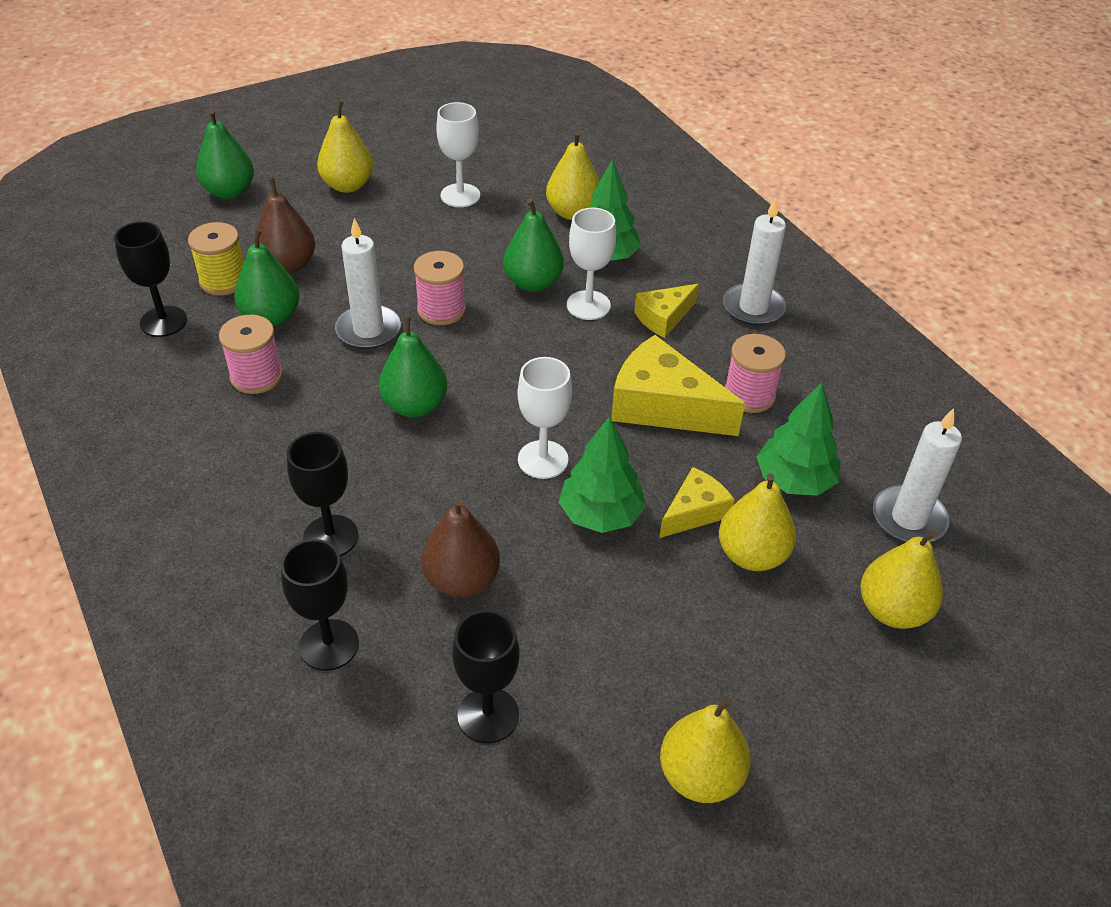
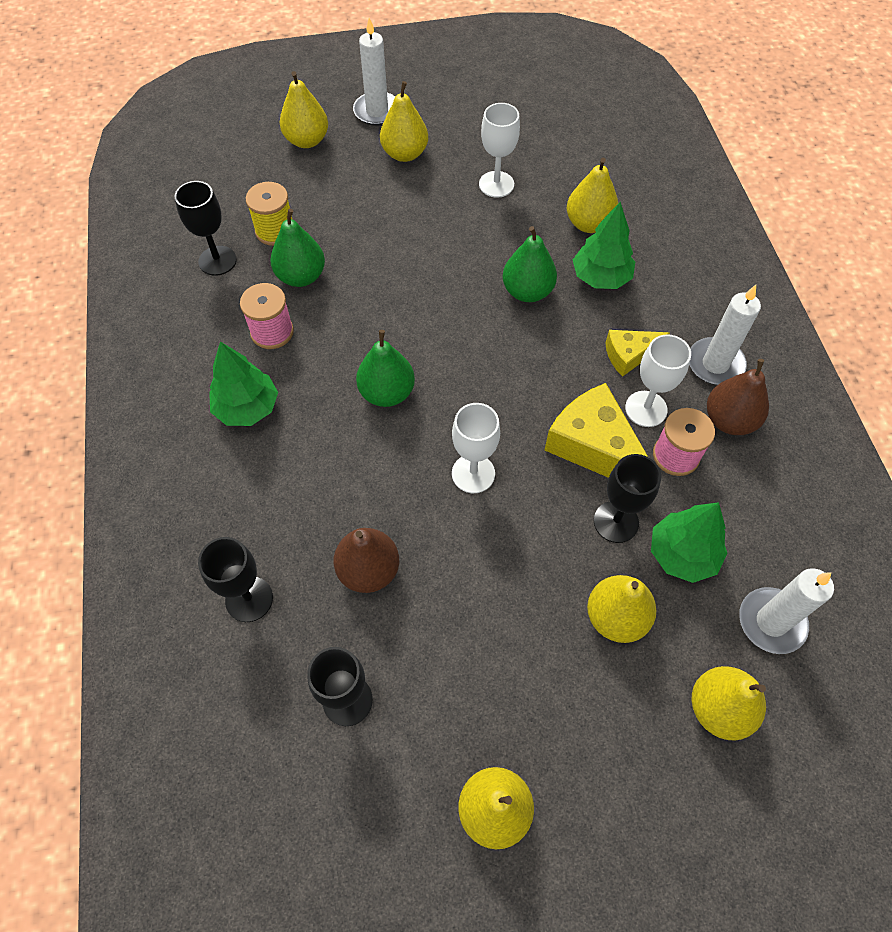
camera: 20 degrees right, 15 degrees up
green pear [196,109,254,199] -> yellow pear [280,71,328,148]
brown pear [254,178,315,273] -> brown pear moved to [707,359,769,435]
black goblet [287,432,358,556] -> black goblet moved to [594,454,661,543]
white candle [335,218,401,349] -> white candle moved to [353,18,395,126]
pink spool [414,251,466,325] -> none
green tree [559,416,646,533] -> green tree moved to [209,342,278,426]
white goblet [567,208,616,320] -> white goblet moved to [625,334,691,427]
yellow cheese [659,467,735,538] -> none

